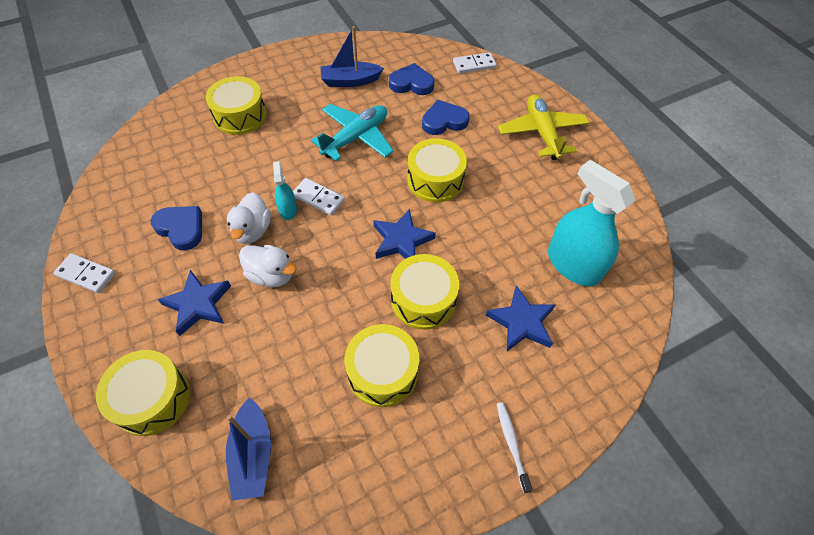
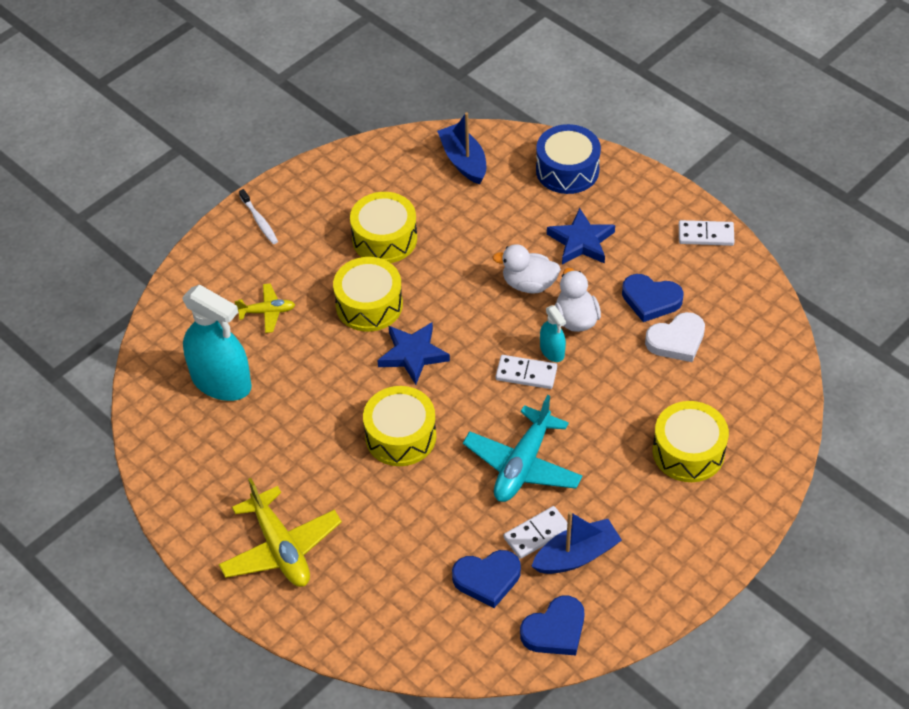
camera: 165 degrees right, 5 degrees down
yellow drum [96,350,190,436] -> blue drum [536,124,601,194]
blue heart [422,100,470,135] -> blue heart moved to [520,596,585,656]
white domino [453,52,497,74] -> white domino moved to [504,506,567,559]
blue star [486,285,556,351] -> yellow plane [234,283,295,333]
none -> white heart [645,312,705,362]

